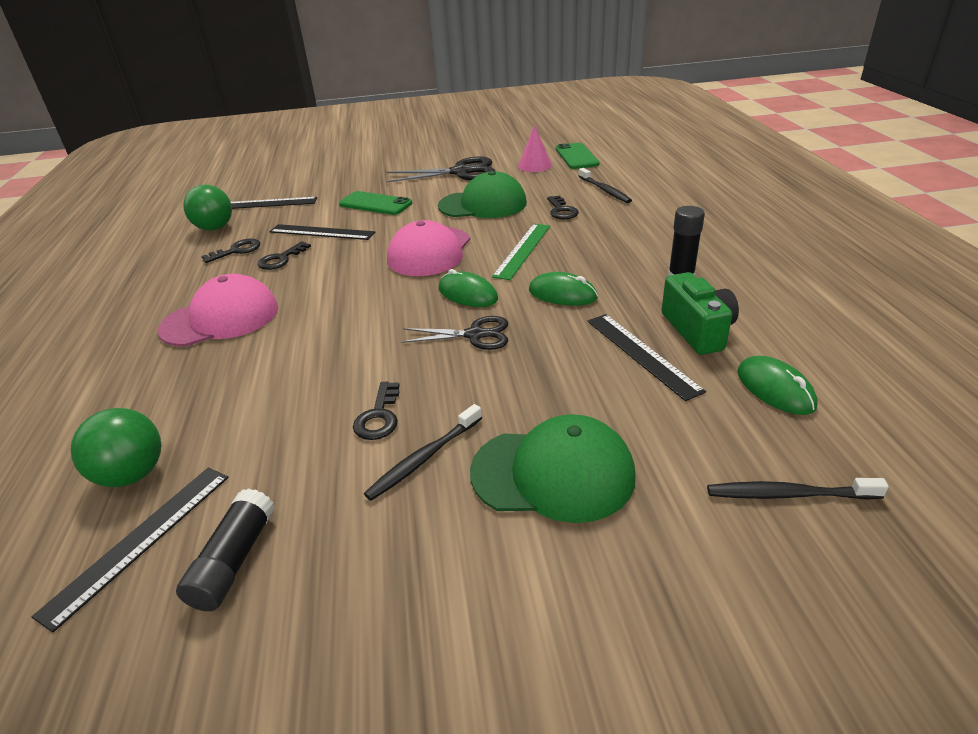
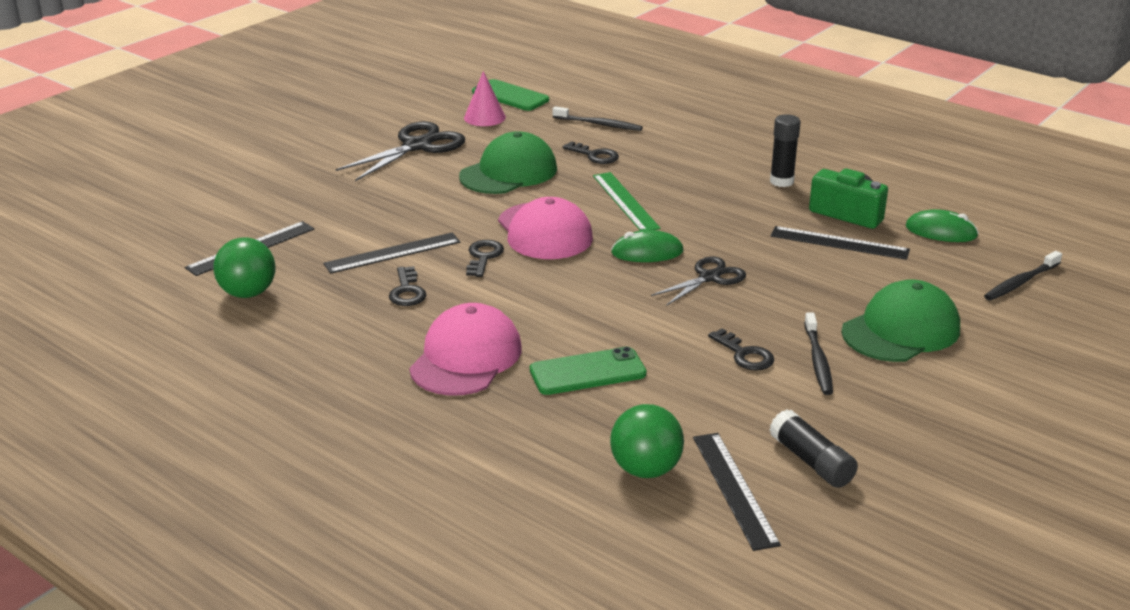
camera: 45 degrees left, 5 degrees down
black key [202,239,260,263] -> black key moved to [466,240,504,277]
green phone [339,191,412,215] -> green phone moved to [530,347,647,395]
green mouse [529,272,598,306] -> none

